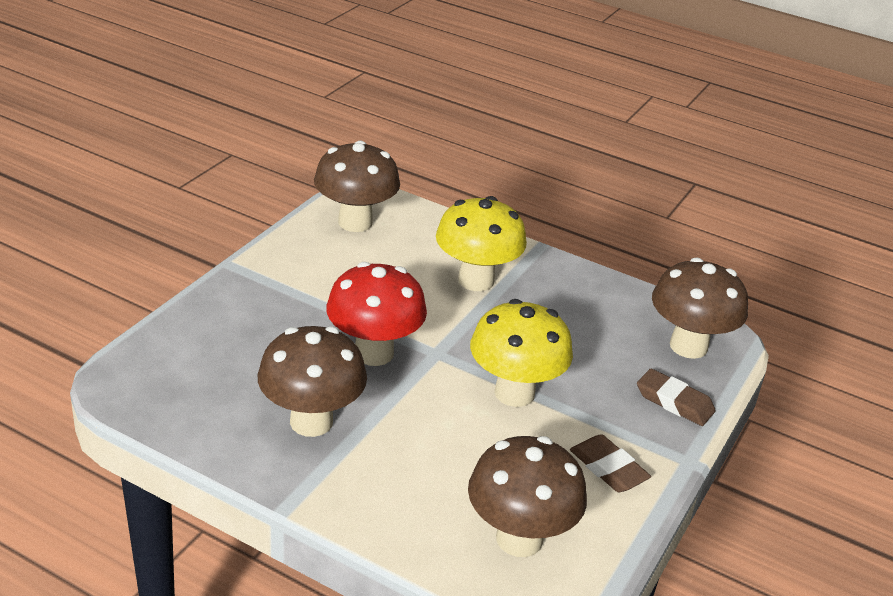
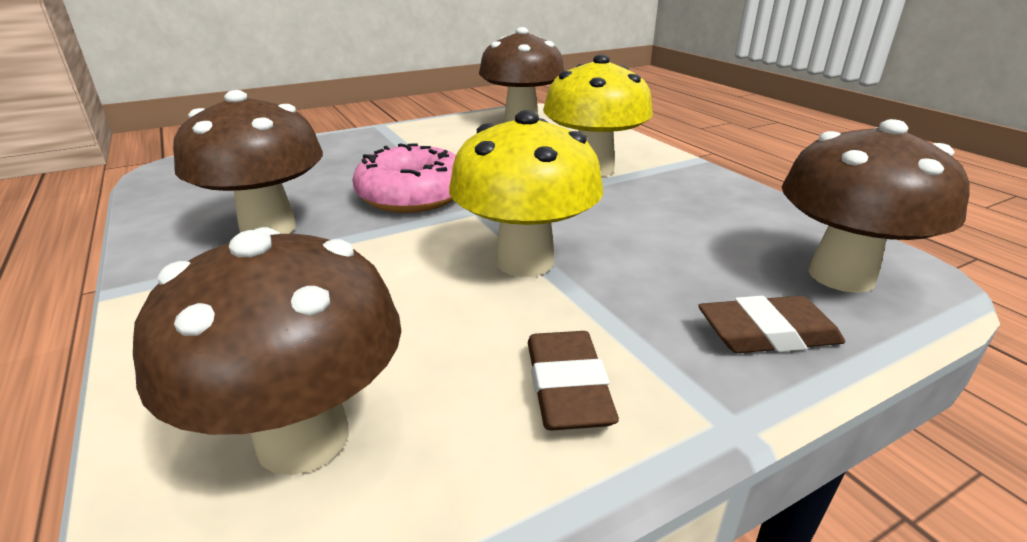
camera: 35 degrees right, 5 degrees down
red mushroom [326,262,427,366] -> pink donut [352,143,456,213]
brown eraser [637,369,716,426] -> brown eraser turned 75 degrees counterclockwise [698,296,845,353]

